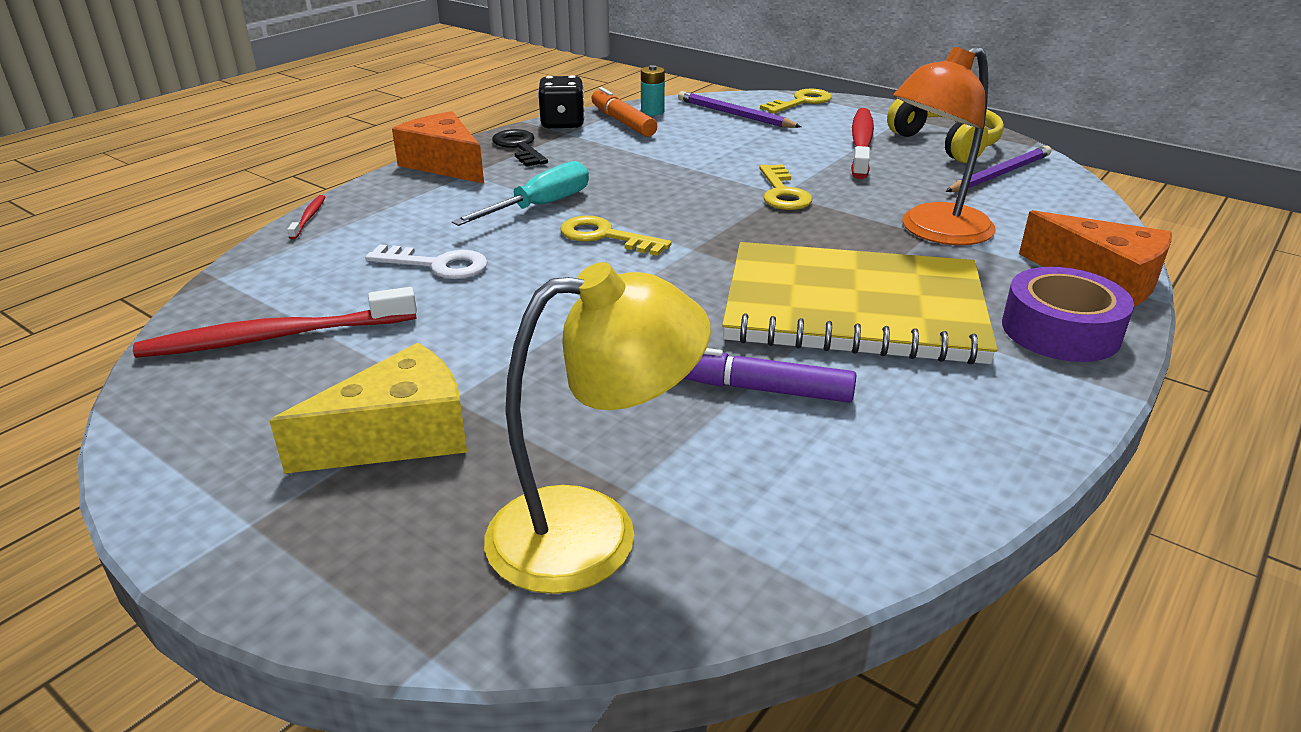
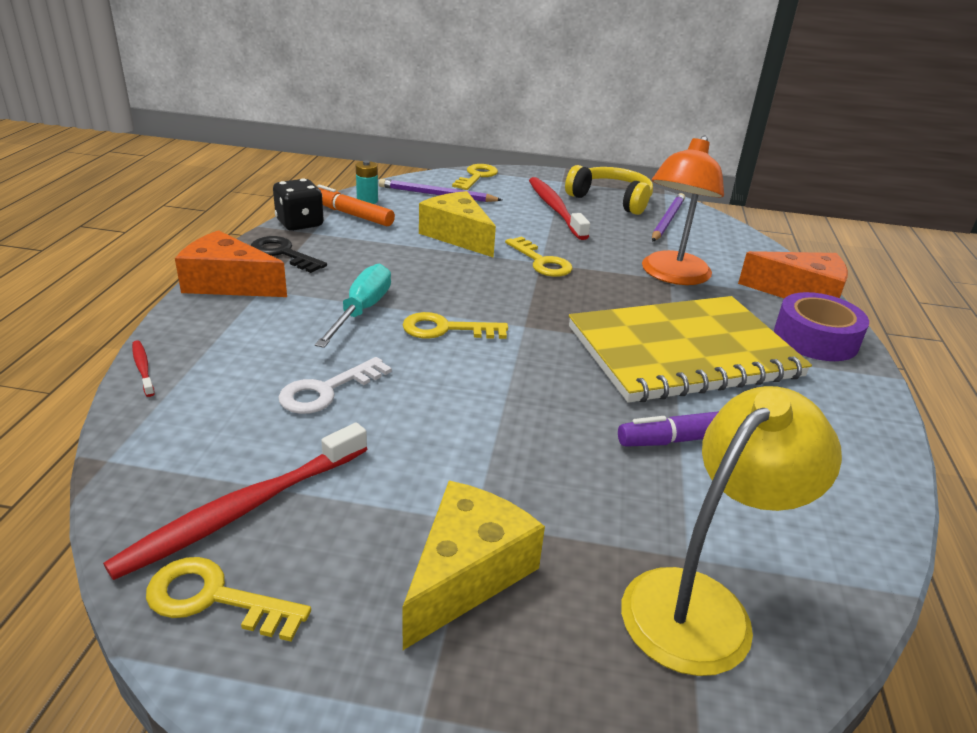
camera: 30 degrees left, 0 degrees up
white key [365,244,487,279] -> white key turned 150 degrees clockwise [278,357,392,414]
none -> yellow key [146,557,311,641]
none -> yellow cheese [419,191,496,258]

